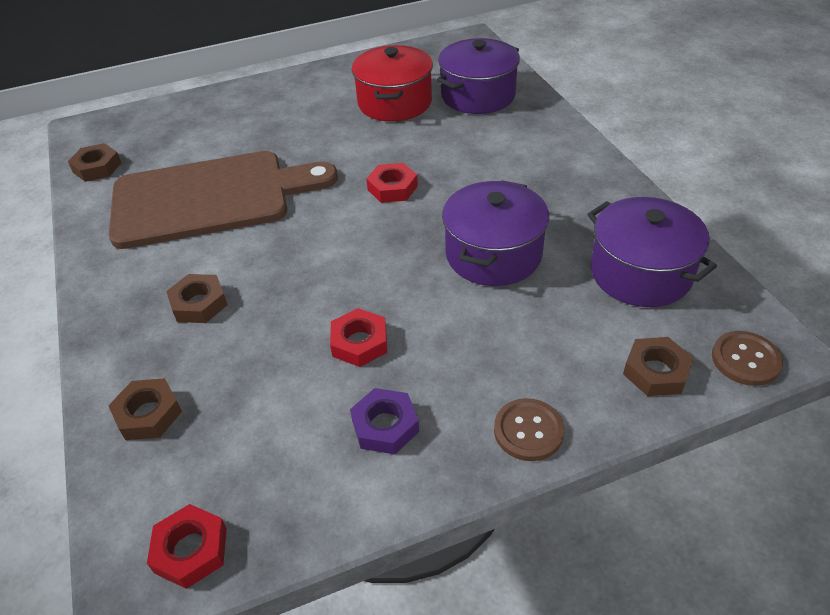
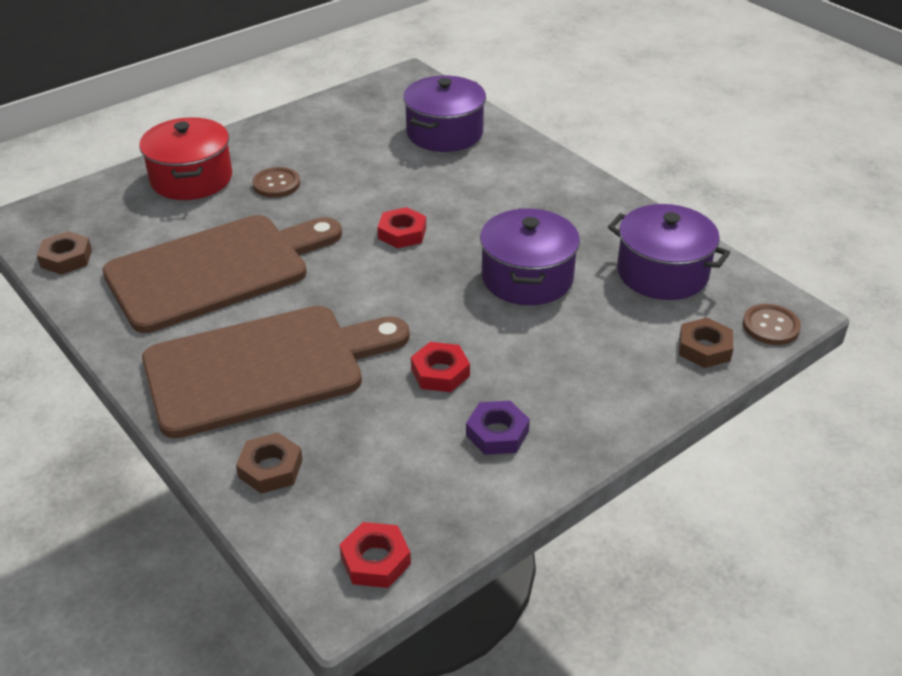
camera: 20 degrees left, 5 degrees down
brown nut [166,274,228,323] -> brown cutting board [142,306,410,438]
red pot [352,45,433,122] -> red pot moved to [139,117,232,200]
brown button [494,398,564,461] -> brown button moved to [252,167,300,198]

